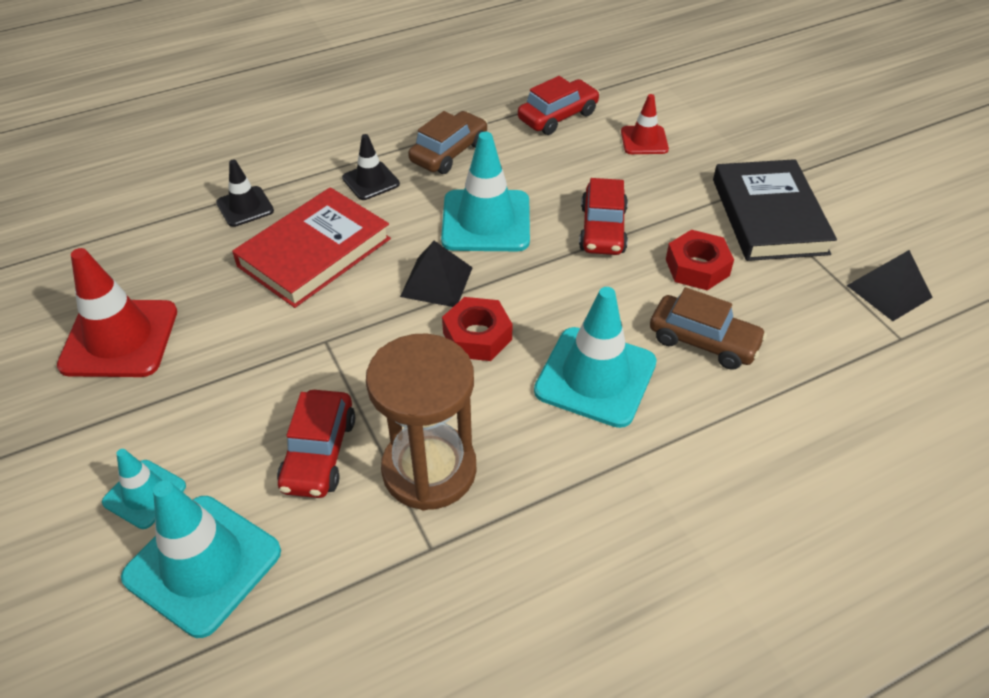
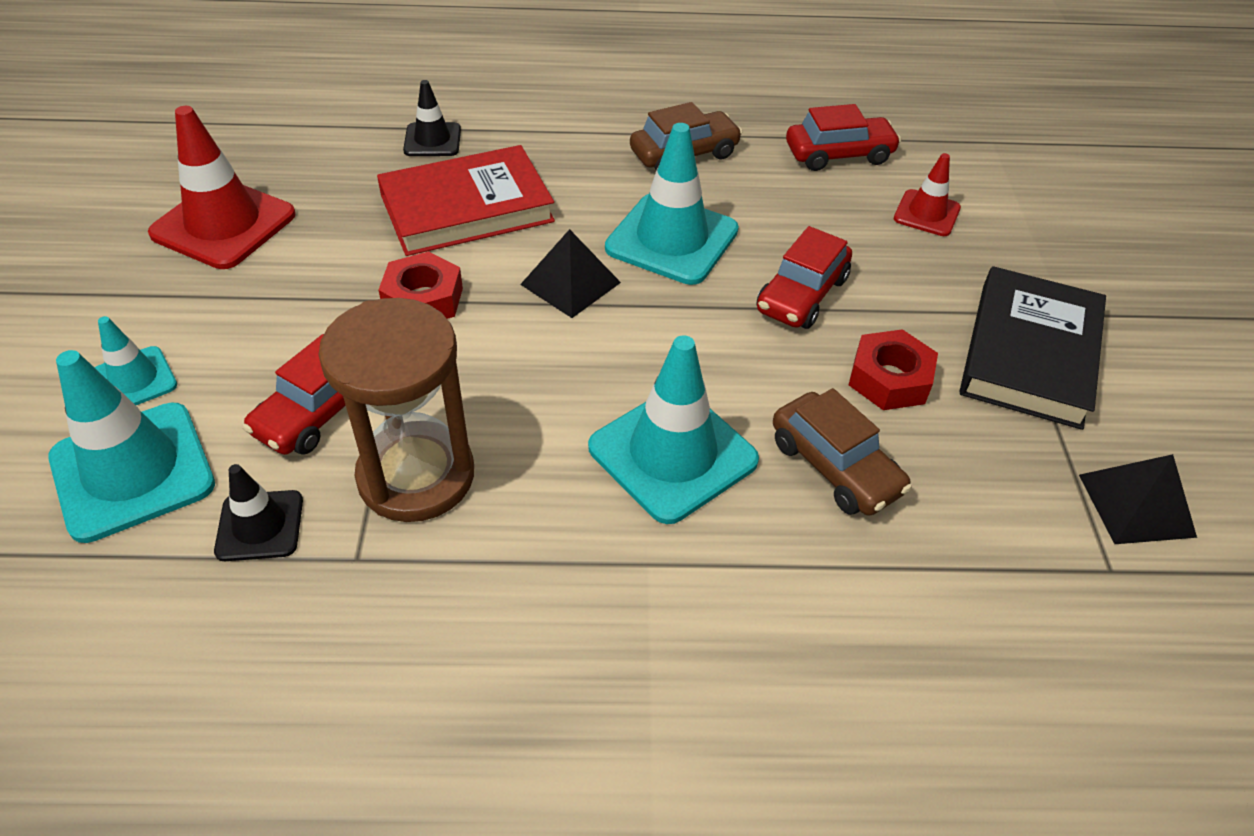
camera: 25 degrees right, 0 degrees up
black traffic cone [342,134,400,200] -> black traffic cone moved to [214,464,303,561]
red nut [442,297,513,361] -> red nut moved to [379,251,463,319]

